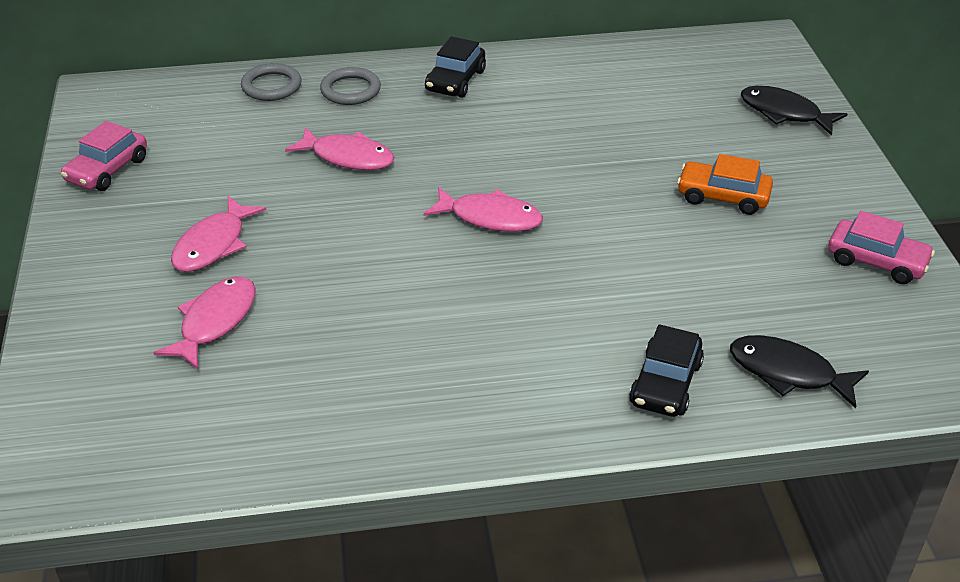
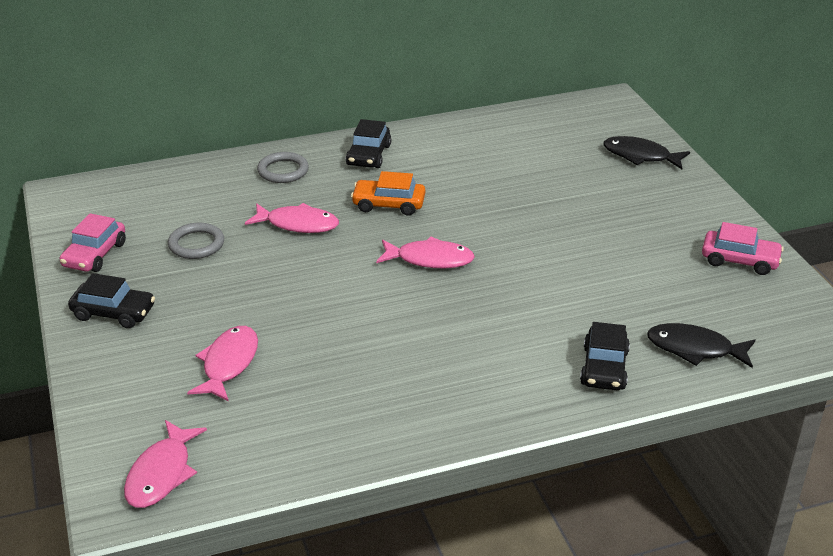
camera: 10 degrees left, 5 degrees down
pink fish [171,196,267,272] -> pink fish moved to [124,420,207,508]
grey ring [241,63,302,101] -> grey ring moved to [168,223,224,259]
orange car [677,154,773,215] -> orange car moved to [351,171,425,216]
none -> black car [68,273,155,328]

